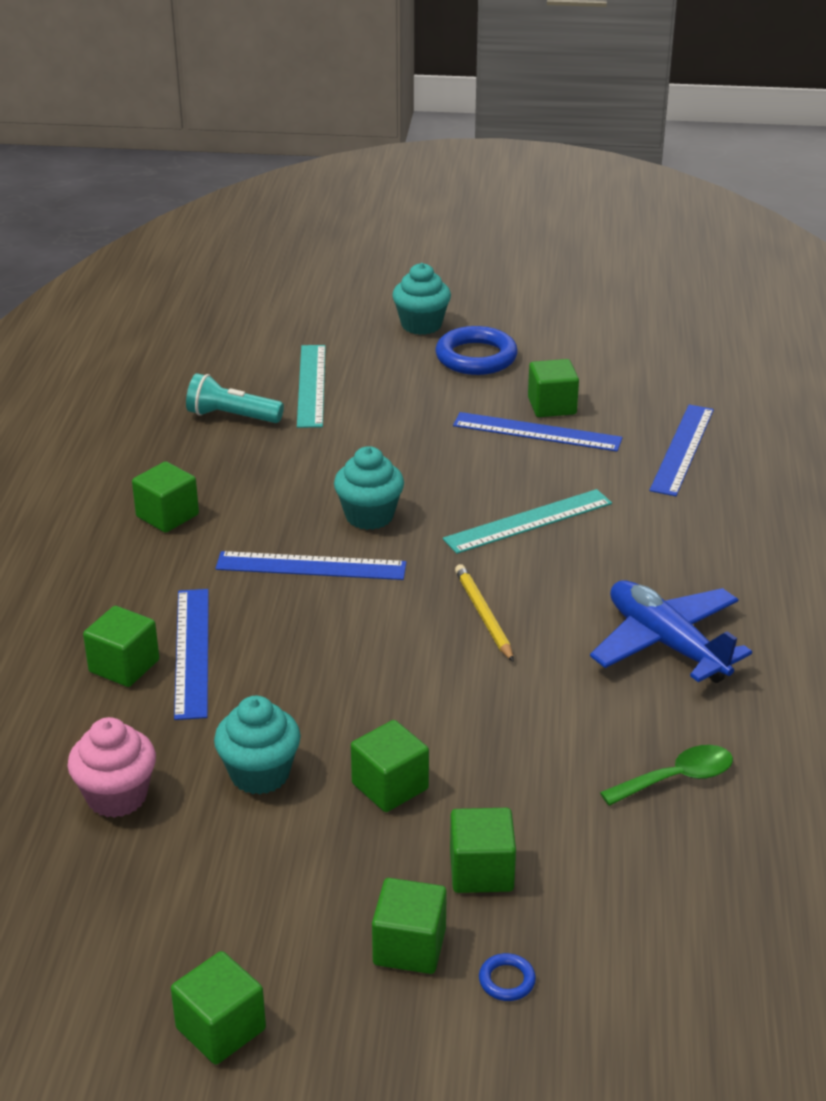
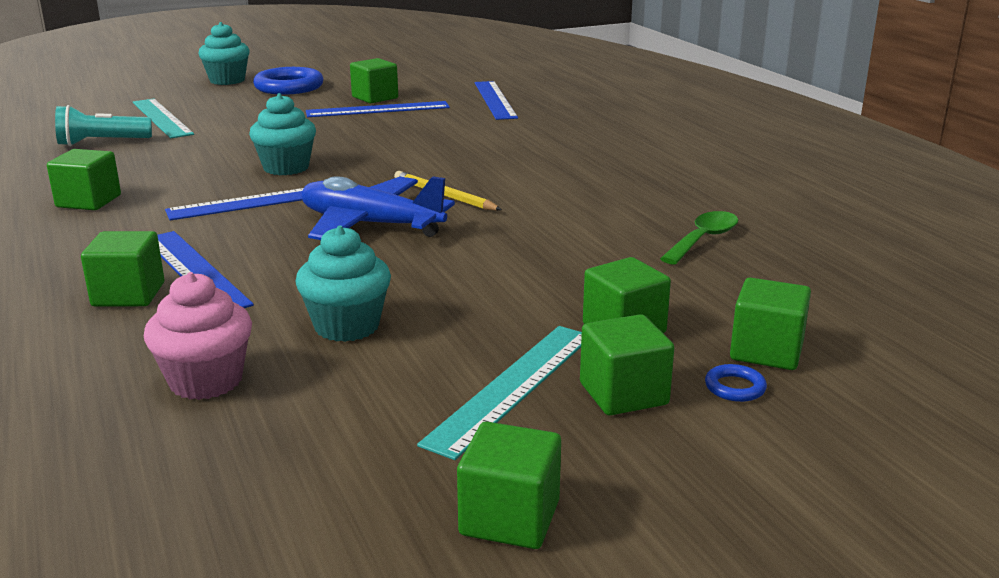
camera: 30 degrees left, 10 degrees down
green cube [351,720,429,812] -> green cube moved to [730,277,811,370]
turquoise ruler [443,489,612,554] -> turquoise ruler moved to [417,326,582,460]
blue plane [590,580,752,683] -> blue plane moved to [301,176,455,240]

